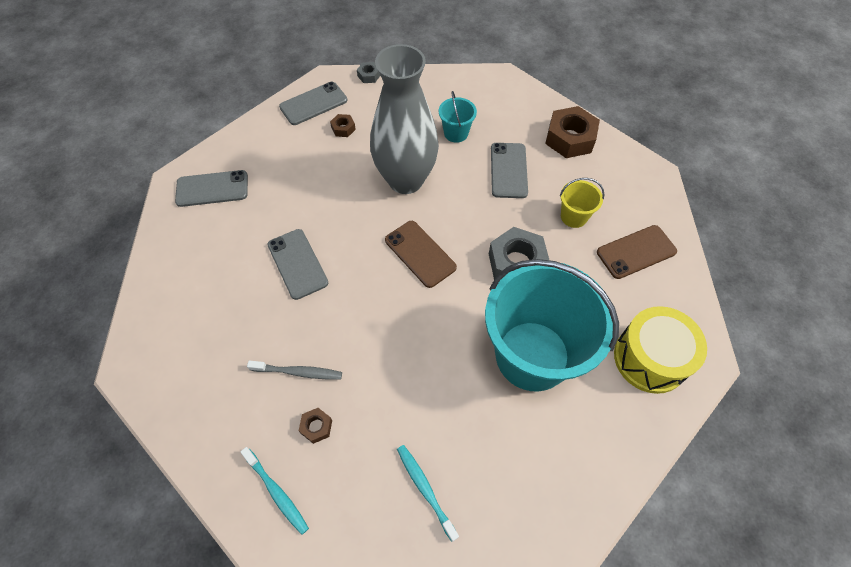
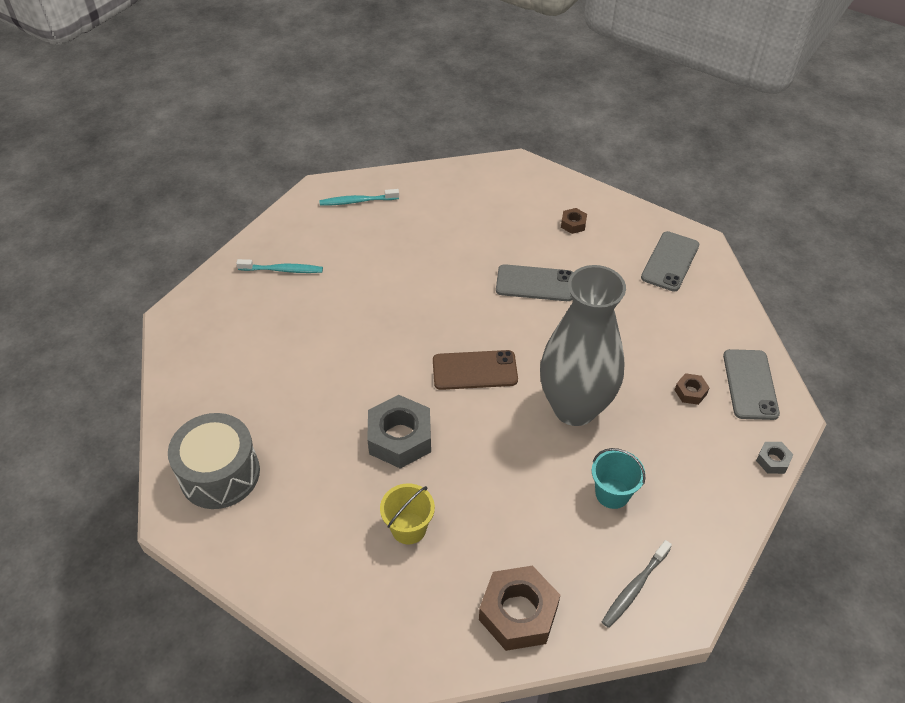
camera: 125 degrees right, 10 degrees down
grey toothbrush [247,361,342,379] -> grey toothbrush moved to [602,540,672,628]
brown nut [299,408,332,444] -> brown nut moved to [561,208,587,234]
turquoise bucket [485,259,619,391] -> none
grey phone [491,143,528,198] -> none
brown phone [597,225,677,279] -> none
yellow drum [614,306,707,394] -> grey drum [168,413,260,509]

